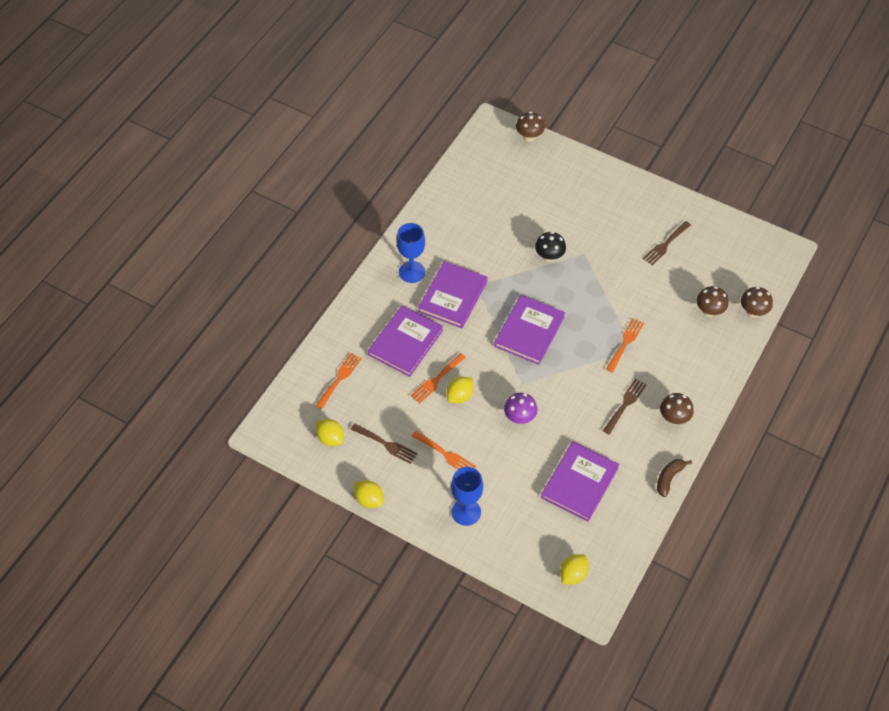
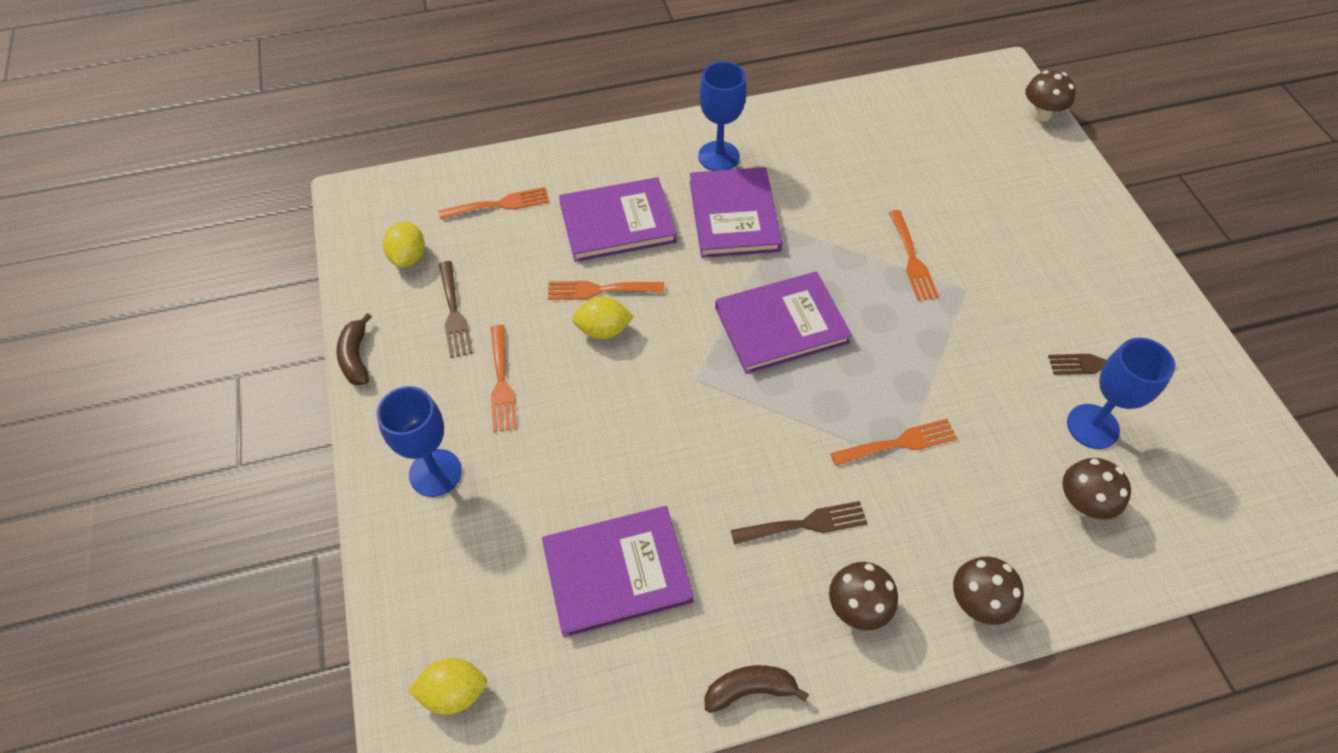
camera: 45 degrees right, 0 degrees up
yellow lemon [354,480,384,508] -> brown banana [337,313,372,385]
purple book [418,261,488,328] -> purple book turned 75 degrees counterclockwise [690,167,782,258]
purple mushroom [504,393,537,424] -> none
black mushroom [535,231,566,262] -> orange fork [889,210,939,301]
brown mushroom [741,286,773,317] -> brown mushroom moved to [953,557,1024,625]
none -> blue goblet [1067,338,1175,449]

